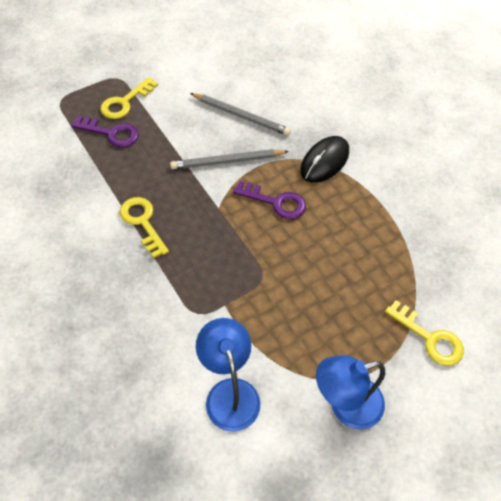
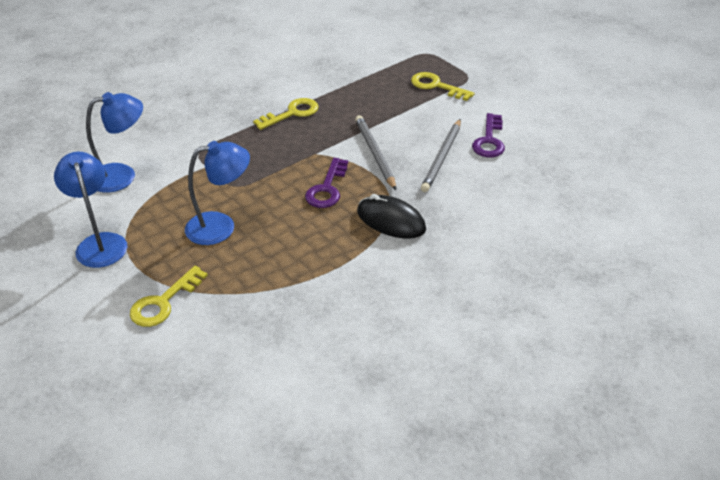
camera: 85 degrees right, 15 degrees down
purple key [71,116,139,147] -> purple key moved to [472,113,505,157]
none -> blue lamp [185,141,250,245]

